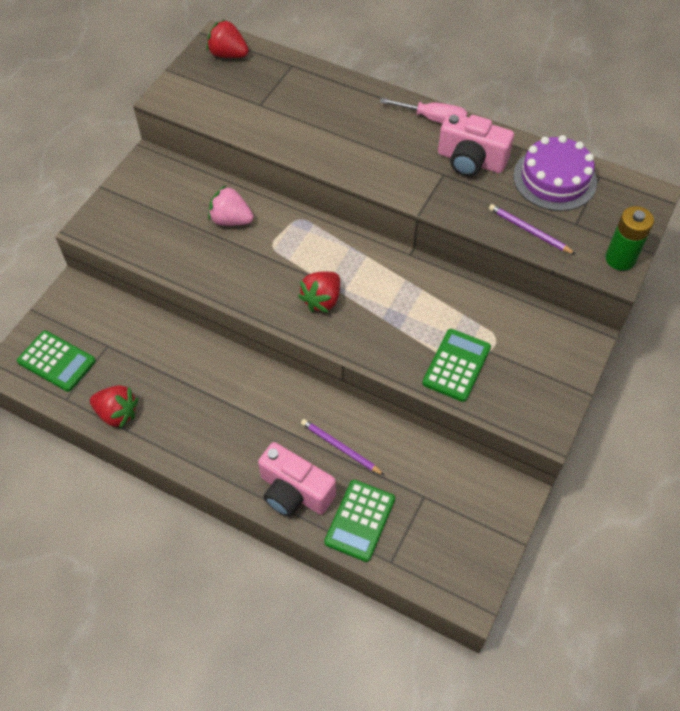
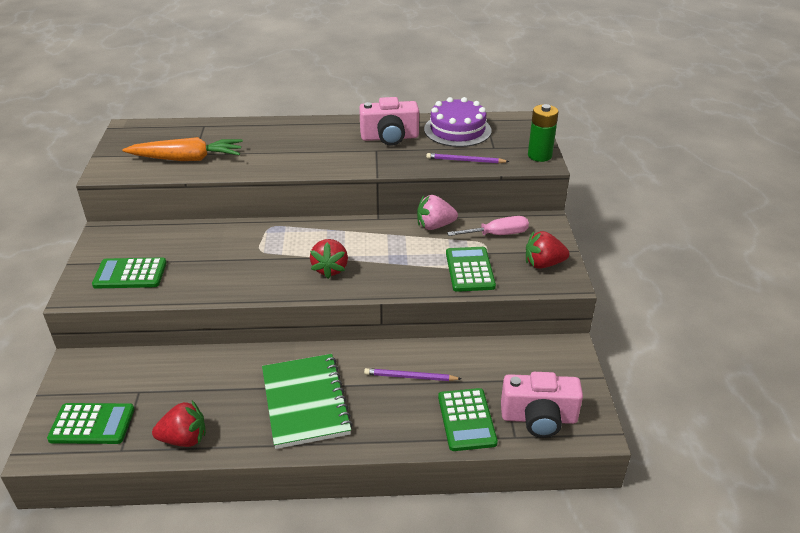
camera: 30 degrees left, 20 degrees down
red strawberry [206,19,249,58] -> red strawberry moved to [526,231,570,269]
pink strawberry [208,185,254,226] -> pink strawberry moved to [417,195,458,230]
pink camera [258,442,336,517] -> pink camera moved to [501,372,583,438]
pink screwdriver [380,98,468,124] -> pink screwdriver moved to [447,216,529,236]
none -> green calculator [92,257,167,288]
none -> orange carrot [123,137,243,161]
none -> green notebook [262,354,353,449]

